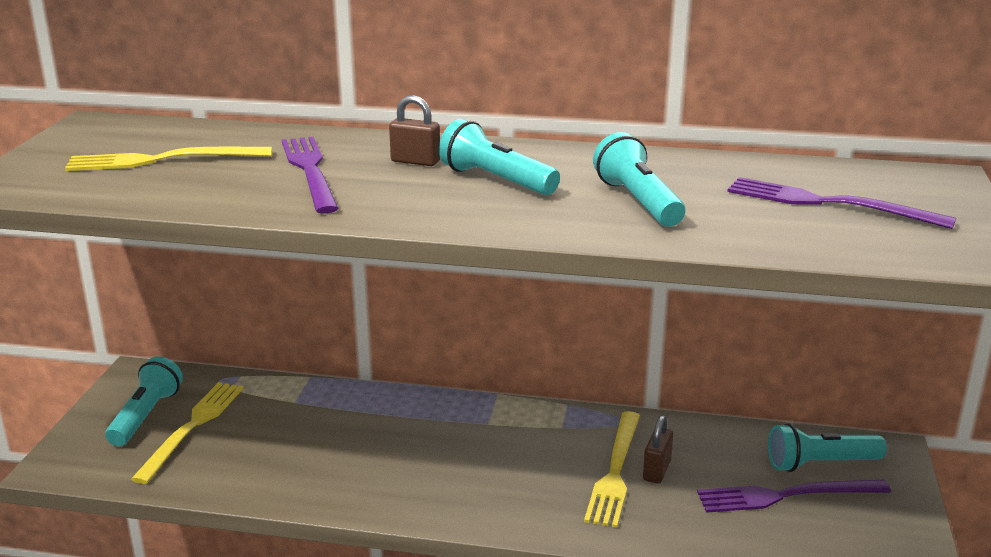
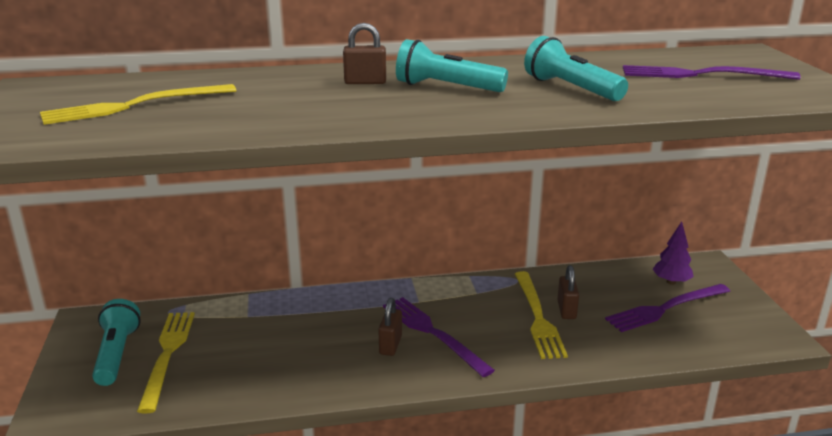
camera: 20 degrees left, 0 degrees up
purple fork [282,137,339,214] -> purple fork moved to [383,297,495,377]
turquoise flashlight [768,423,887,472] -> purple tree [653,222,694,285]
none -> brown padlock [378,298,402,356]

